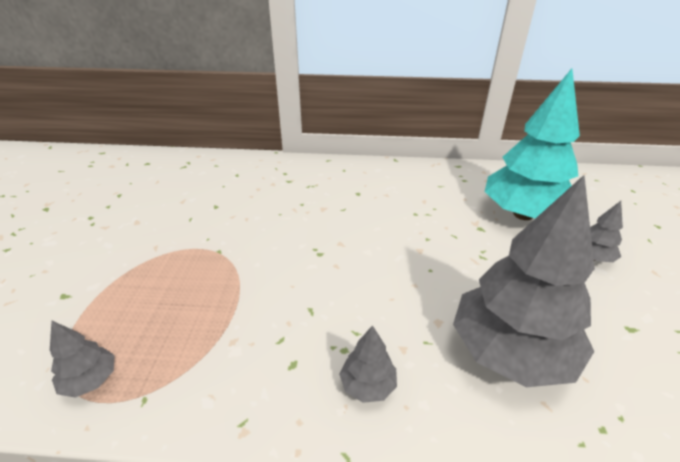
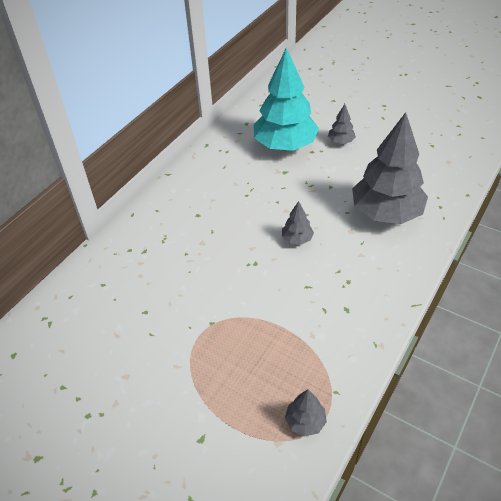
camera: 60 degrees left, 10 degrees up
grey tree [339,325,397,403] -> grey tree moved to [282,201,314,245]

